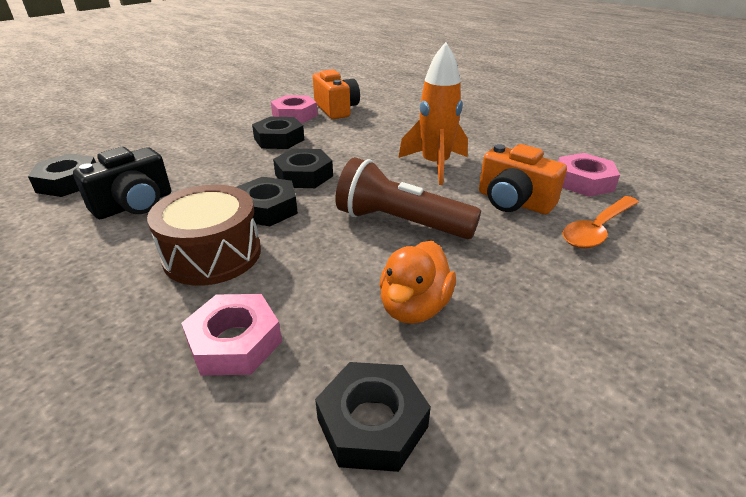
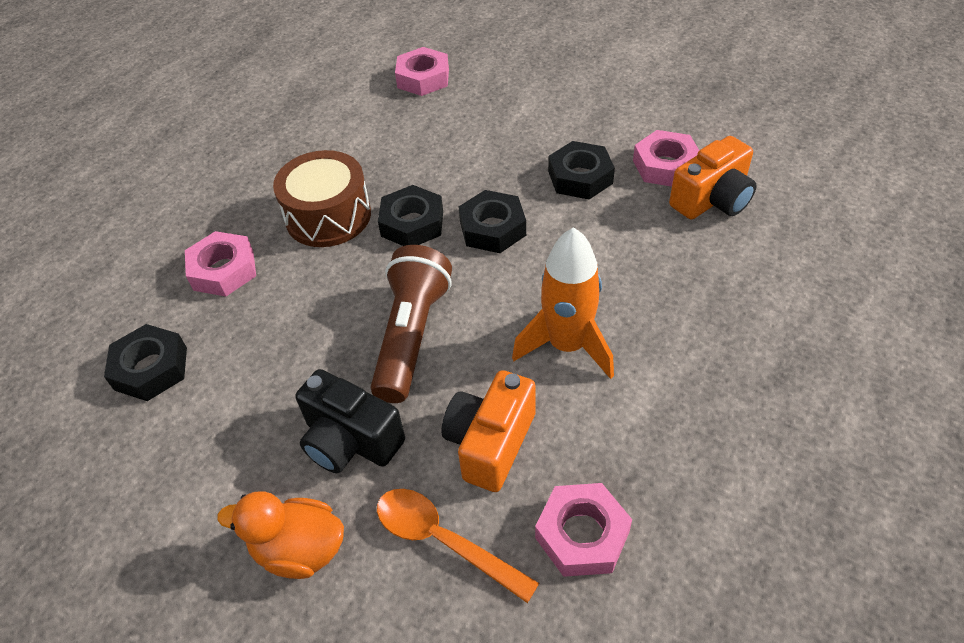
camera: 80 degrees right, 15 degrees up
black nut [28,154,96,197] -> pink nut [395,47,449,96]
black camera [73,147,171,219] -> black camera moved to [295,369,405,473]
orange duck [379,241,456,324] -> orange duck moved to [217,491,344,579]

